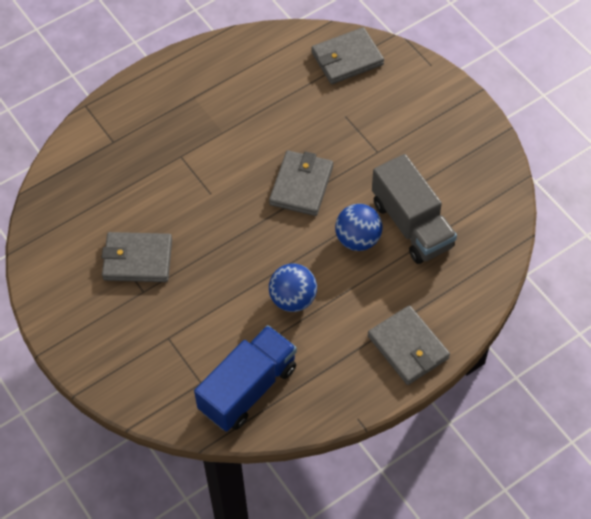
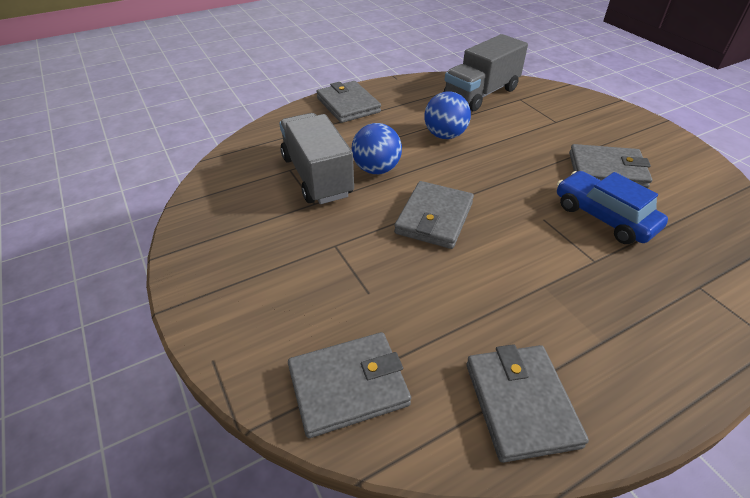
camera: 175 degrees left, 15 degrees down
blue truck [194,325,297,432] -> grey truck [444,34,528,111]
none -> grey wallet [466,344,589,463]
none -> blue car [557,171,668,244]

